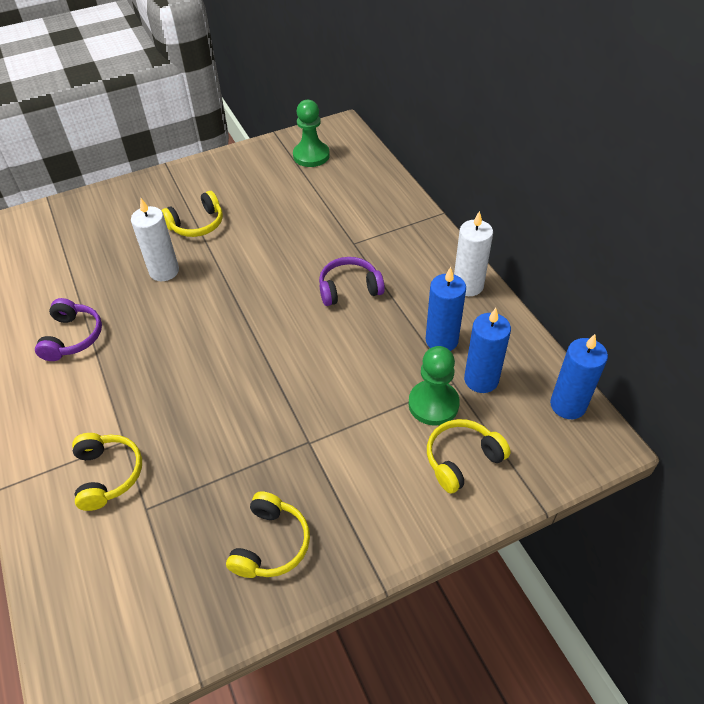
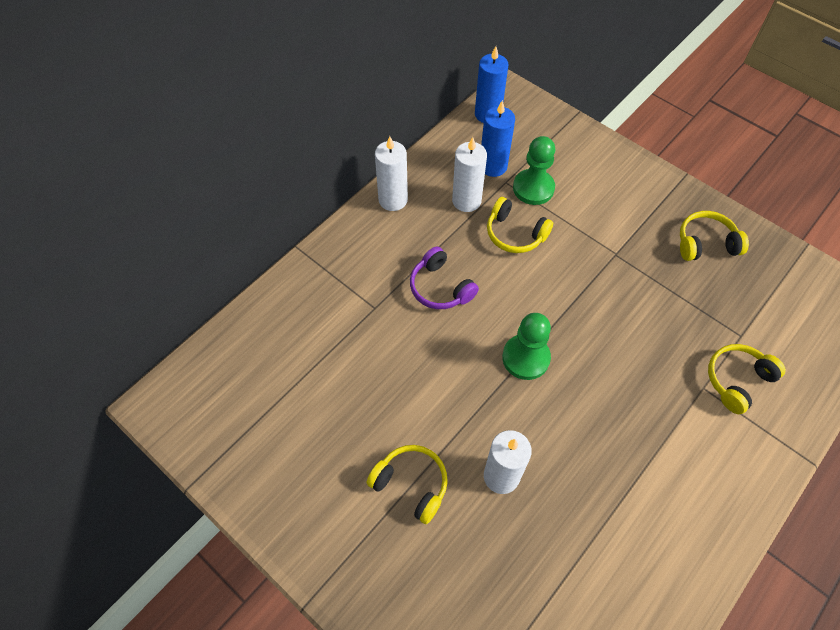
camera: 115 degrees left, 10 degrees up
purple headphones [35,298,102,361] -> none
green pawn [293,100,330,167] -> green pawn moved to [502,313,551,380]
blue candle [426,267,466,351] -> white candle [452,137,487,212]
yellow headphones [427,419,511,493] -> yellow headphones moved to [487,197,553,253]

